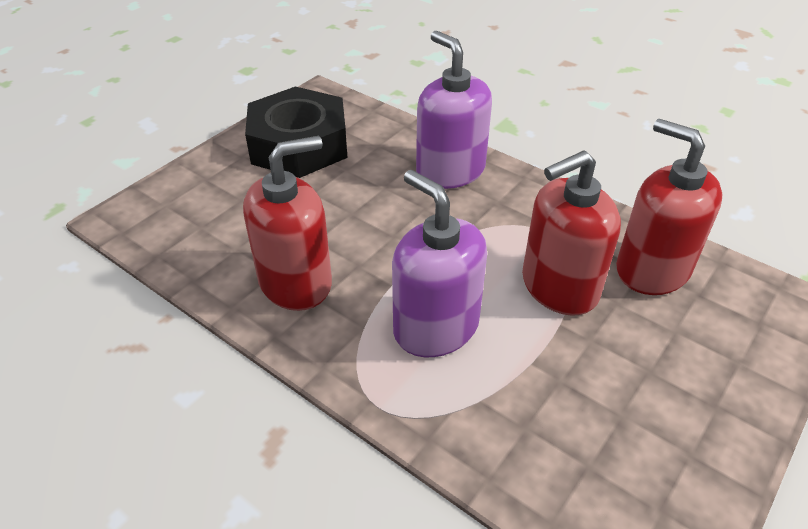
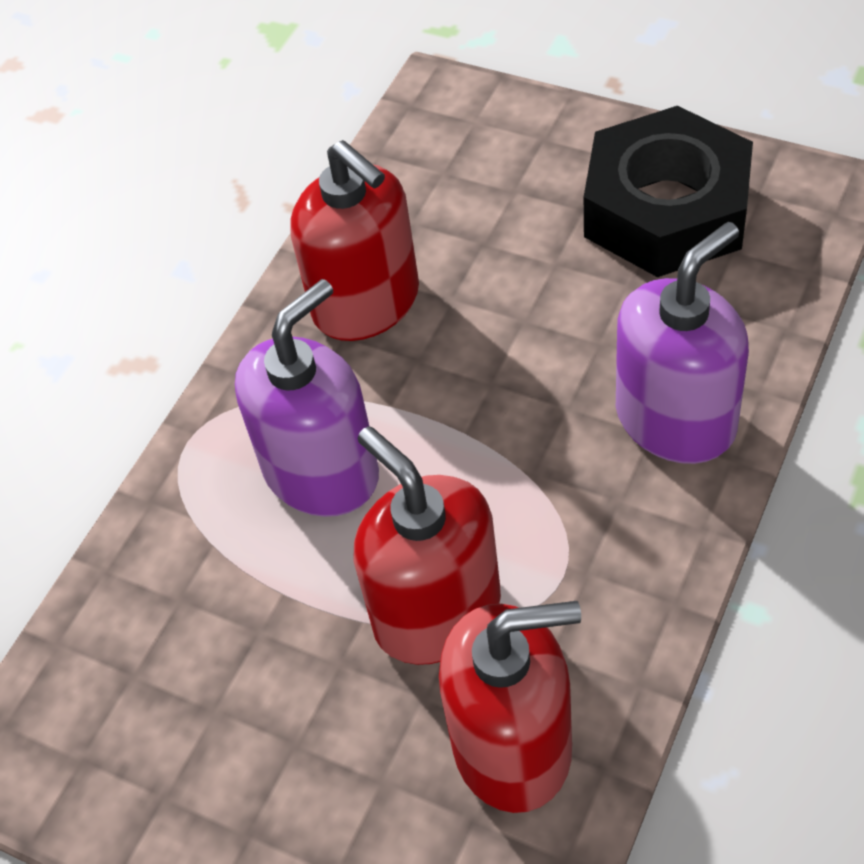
camera: 85 degrees right, 10 degrees up
red soap dispenser [616,119,722,295] -> red soap dispenser turned 45 degrees clockwise [439,601,581,813]

